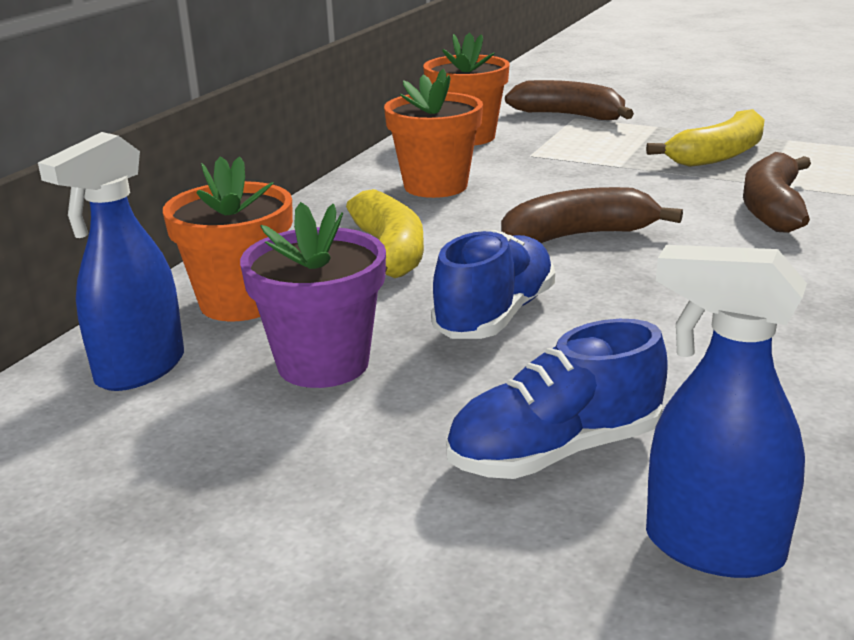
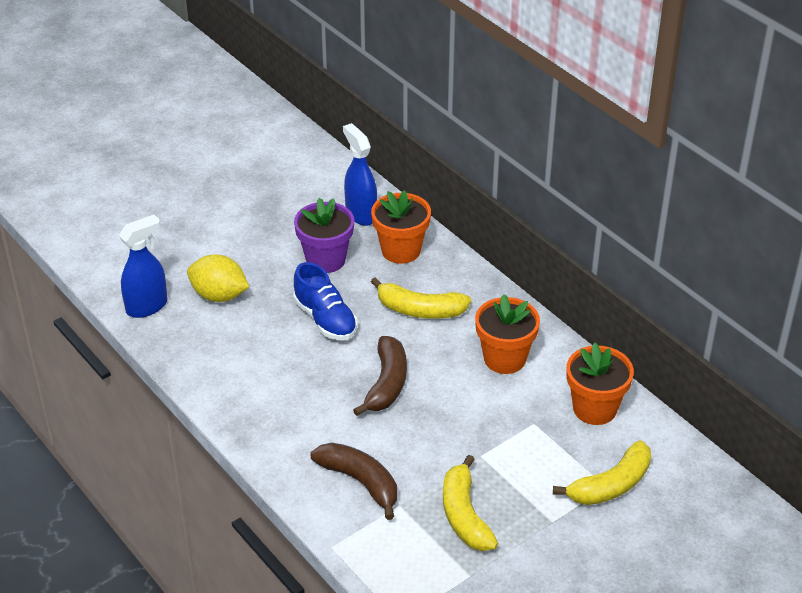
camera: 115 degrees right, 15 degrees up
blue shoe [446,319,667,479] -> yellow lemon [187,255,249,302]
brown banana [505,80,634,120] -> yellow banana [553,441,651,505]

